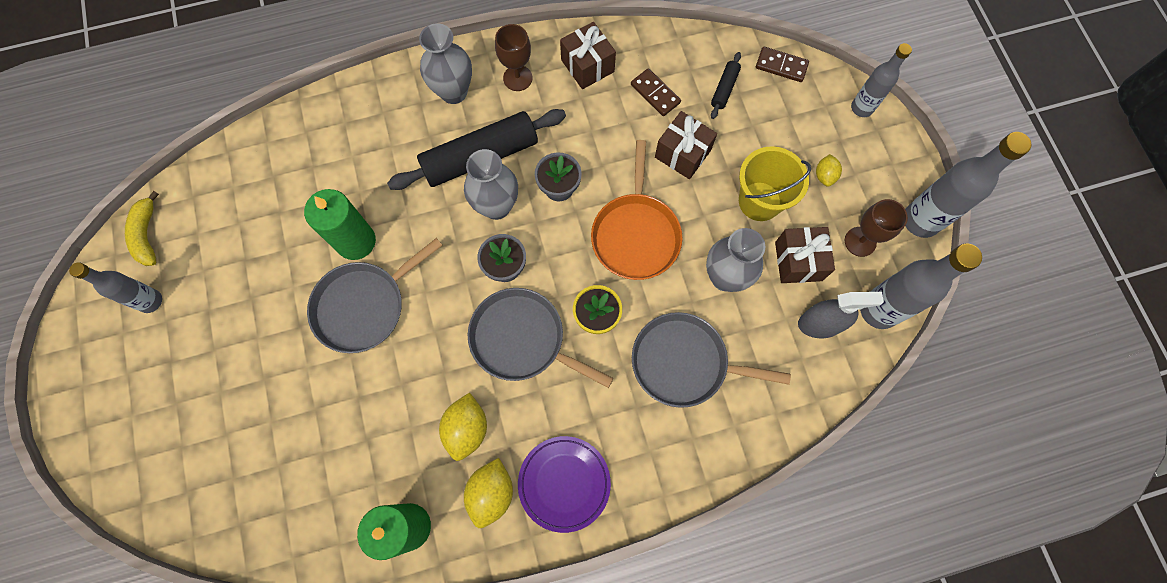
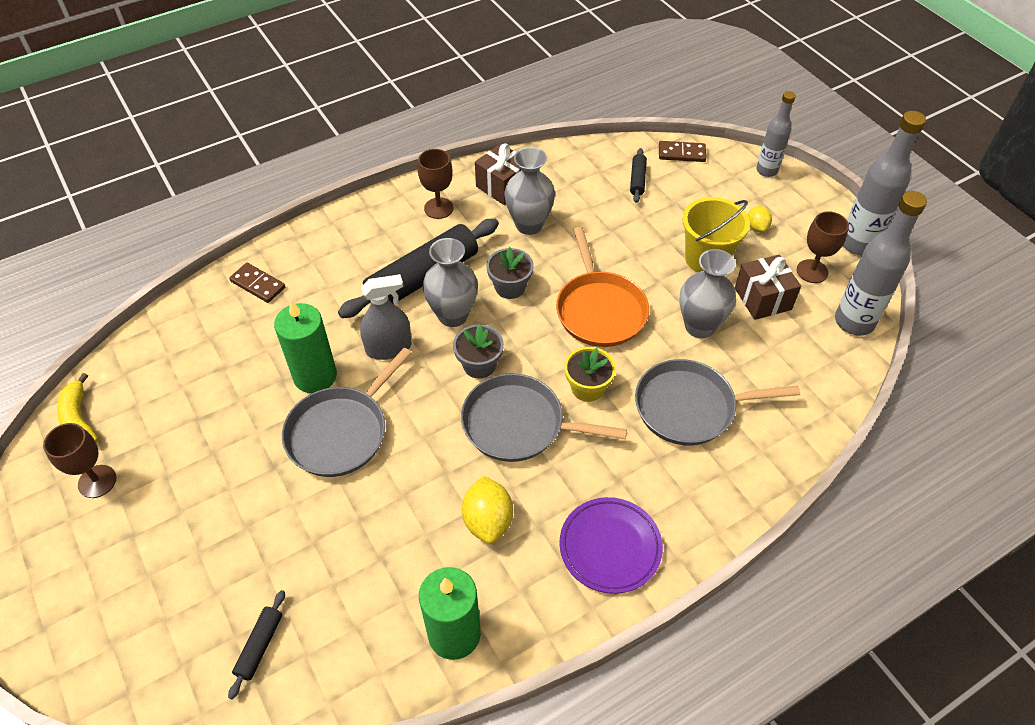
camera: 15 degrees left, 20 degrees down
grey bottle [69,262,162,313] -> brown goblet [43,423,116,498]
grey vase [419,23,472,104] -> grey vase moved to [504,147,555,235]
yellow lemon [464,458,513,528] -> none
brown domino [631,68,681,116] -> brown domino moved to [229,263,285,303]
brown gift [655,111,717,179] -> none
grey spray bottle [798,292,884,338] -> grey spray bottle moved to [360,274,412,360]
none -> black rolling pin [228,590,285,699]

